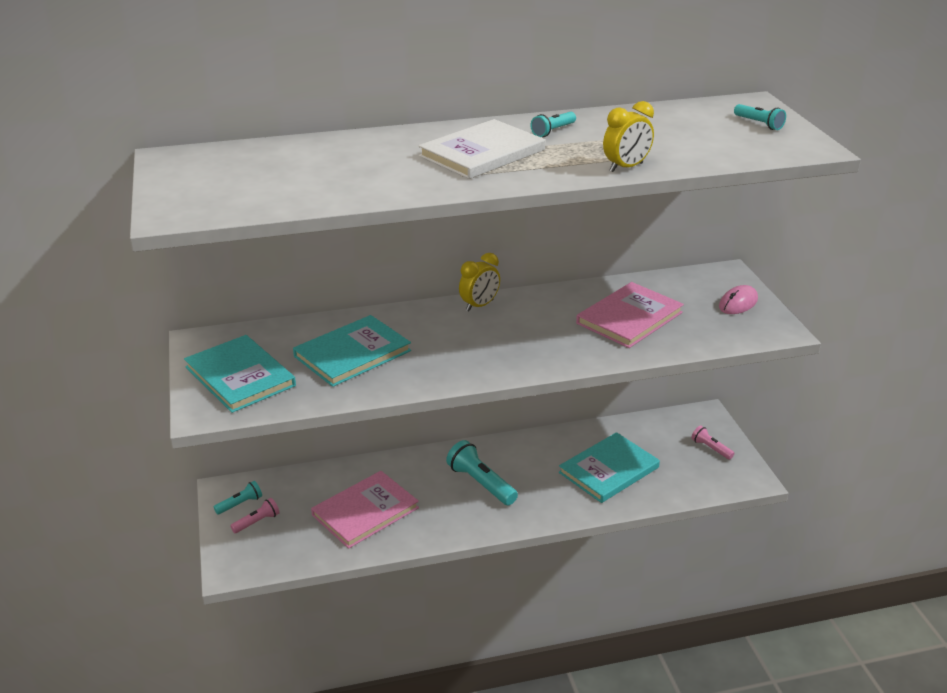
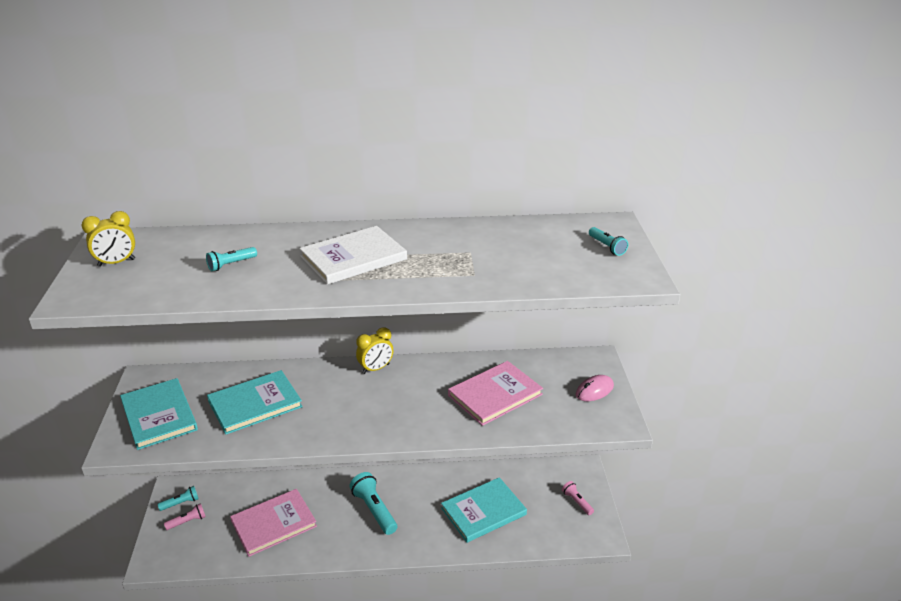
camera: 10 degrees right, 0 degrees up
turquoise flashlight [531,112,576,137] -> turquoise flashlight moved to [206,247,257,271]
yellow clock [603,101,654,172] -> yellow clock moved to [81,211,135,267]

